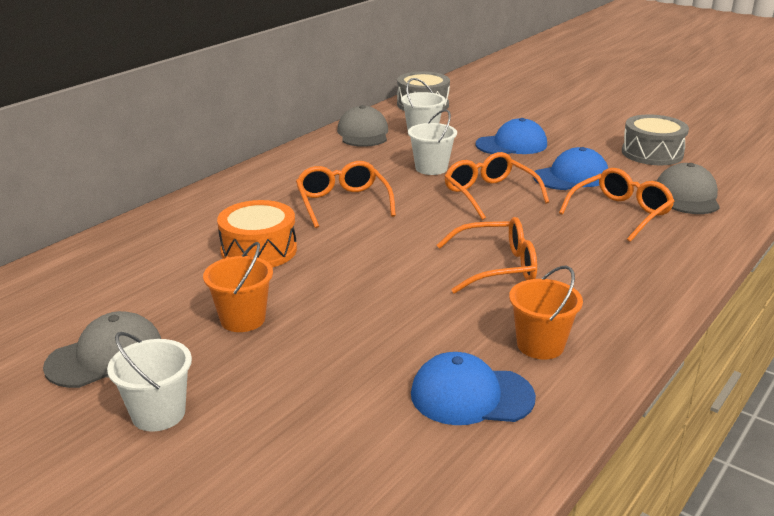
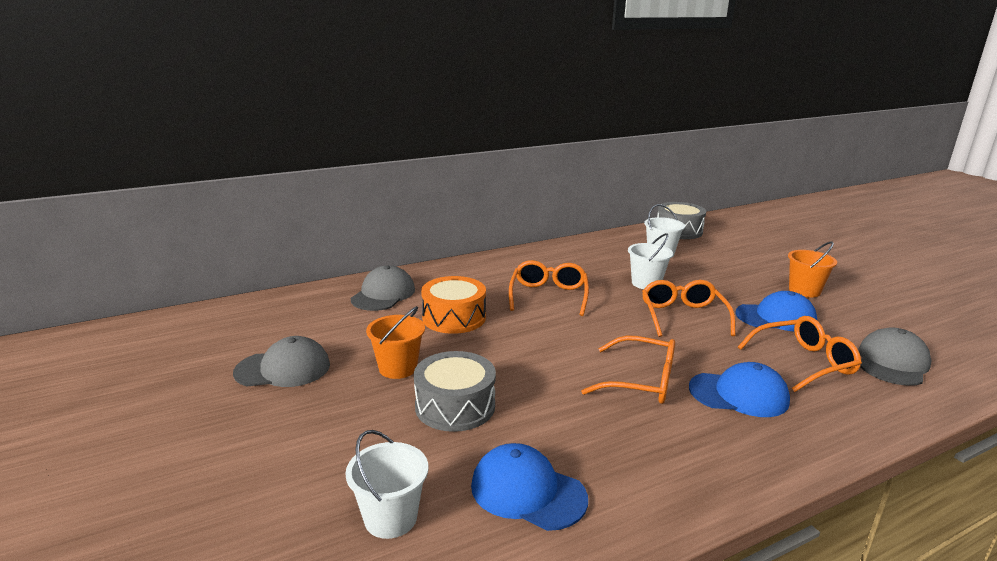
camera: 25 degrees right, 5 degrees down
white bucket [107,332,192,432] -> white bucket moved to [345,430,428,539]
grey cap [337,105,388,147] -> grey cap moved to [351,265,415,311]
blue cap [476,118,547,154] -> blue cap moved to [689,362,790,417]
orange bucket [509,266,583,360] -> orange bucket moved to [788,241,837,298]
grey drum [622,115,689,165] -> grey drum moved to [414,351,496,432]

